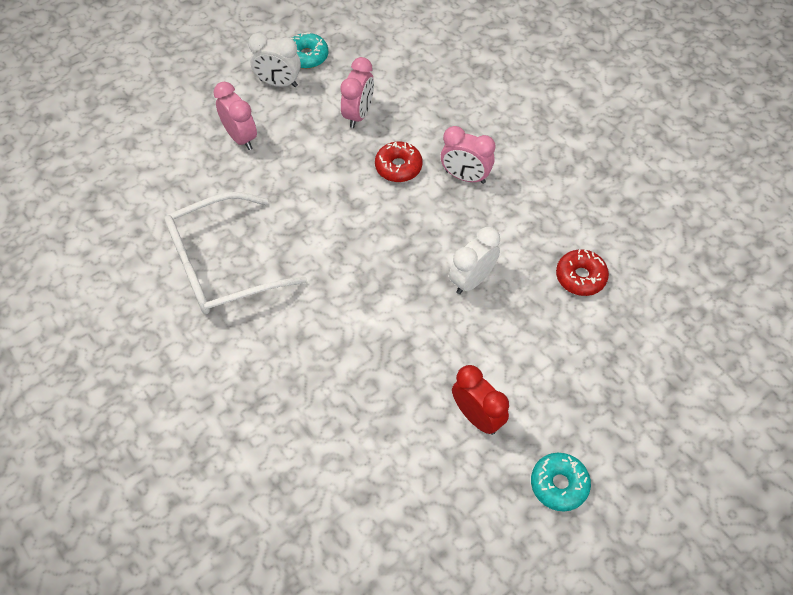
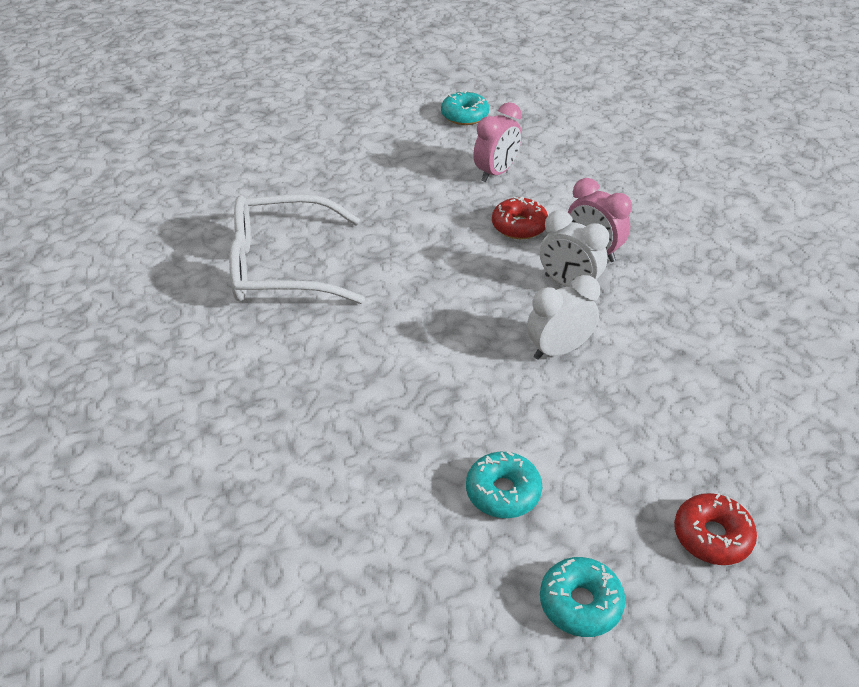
camera: 20 degrees right, 15 degrees down
pink clock [213,82,257,150] -> none
white clock [248,33,301,87] -> white clock moved to [540,210,609,287]
red clock [452,365,509,435] -> turquoise donut [466,451,542,518]
red donut [556,249,609,296] -> red donut moved to [674,493,757,565]

